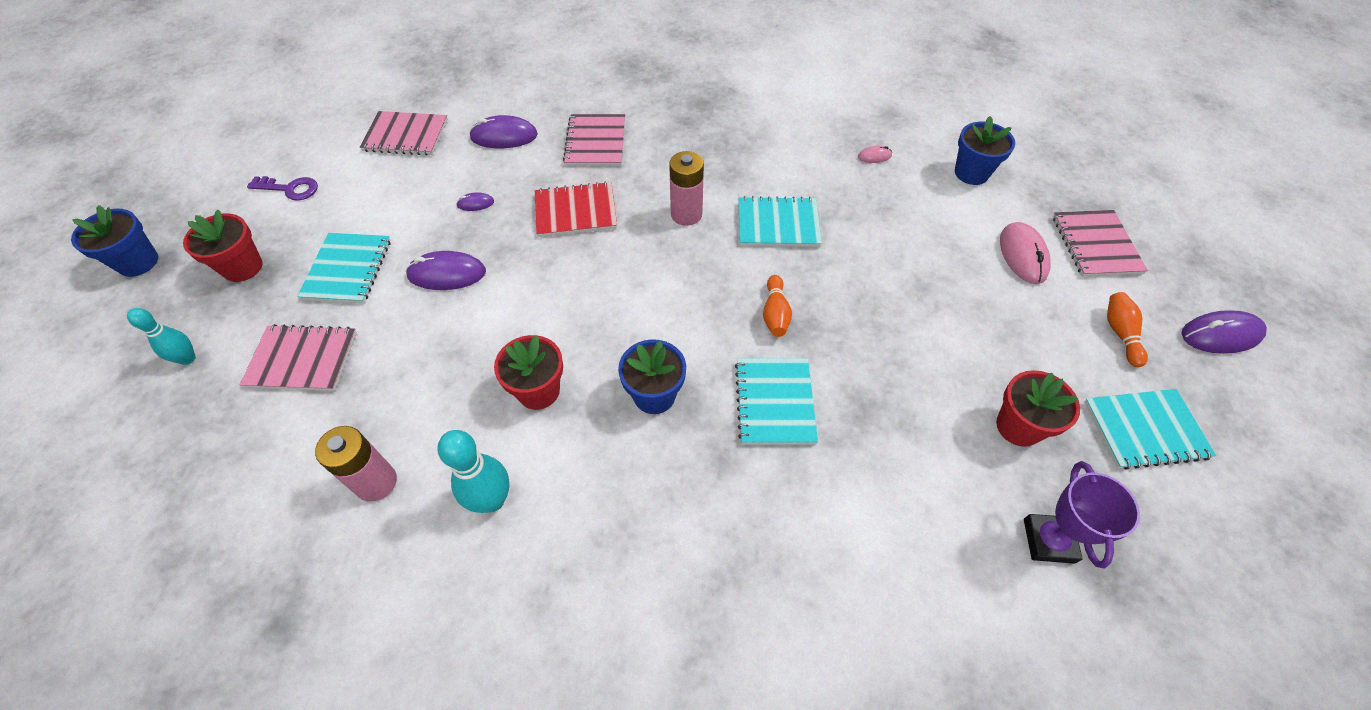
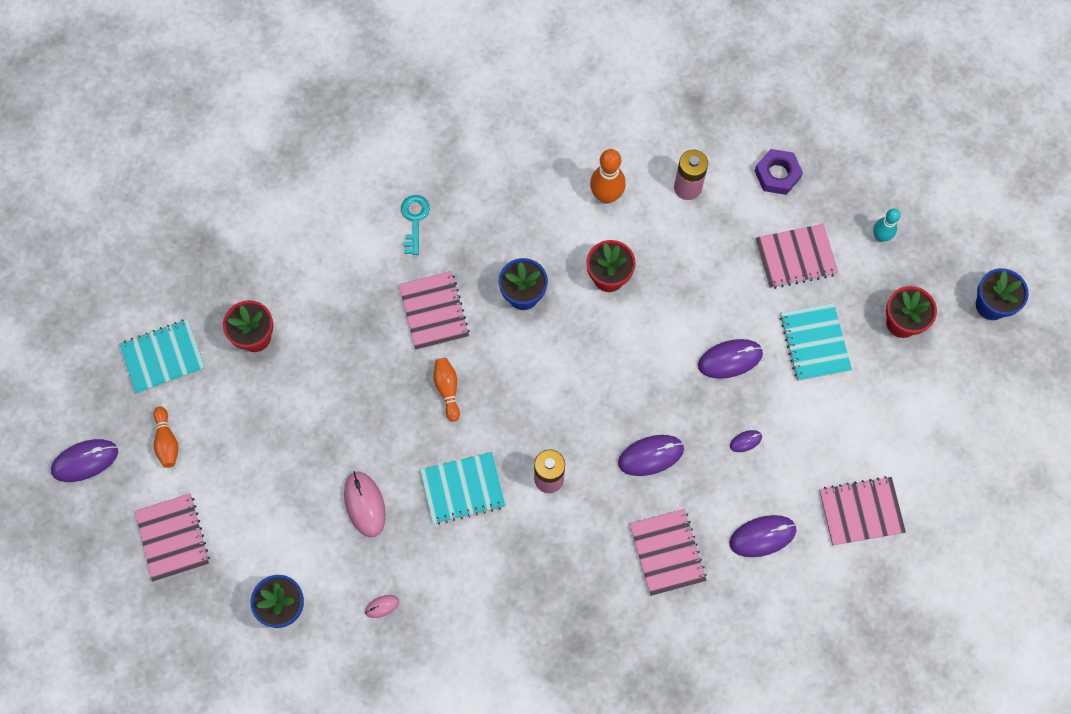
camera: 165 degrees right, 15 degrees up
purple key [247,176,318,201] -> none
turquoise bowling pin [437,430,510,513] -> orange bowling pin [590,149,626,204]
red notebook [535,181,617,237] -> purple mouse [618,435,684,476]
turquoise notebook [735,358,818,445] -> pink notebook [399,271,470,351]
pink mouse [1000,222,1051,284] -> pink mouse moved to [344,471,386,537]
purple trophy [1024,461,1140,568] -> none
none -> turquoise key [401,195,430,255]
none -> purple nut [755,149,803,195]

